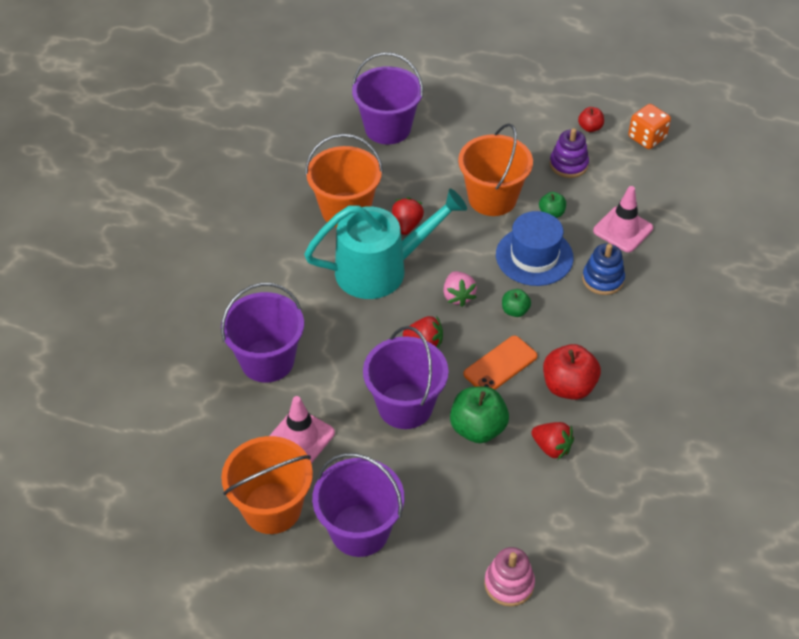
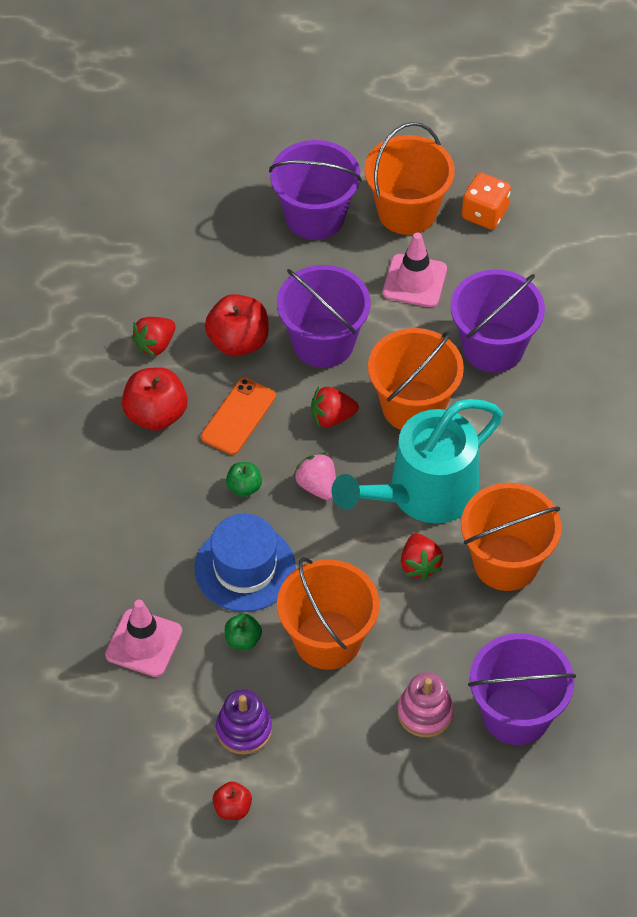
camera: 160 degrees right, 5 degrees up
green apple [450,387,509,443] -> red apple [205,294,269,357]
pink stacking toy [484,547,535,606] -> pink stacking toy moved to [398,672,454,737]
red strawberry [531,422,574,459] -> red strawberry turned 60 degrees counterclockwise [131,317,176,357]
blue stacking toy [582,243,625,295] -> none
orange dice [628,104,671,149] -> orange dice moved to [462,173,511,230]
none -> orange bucket [368,328,464,430]

